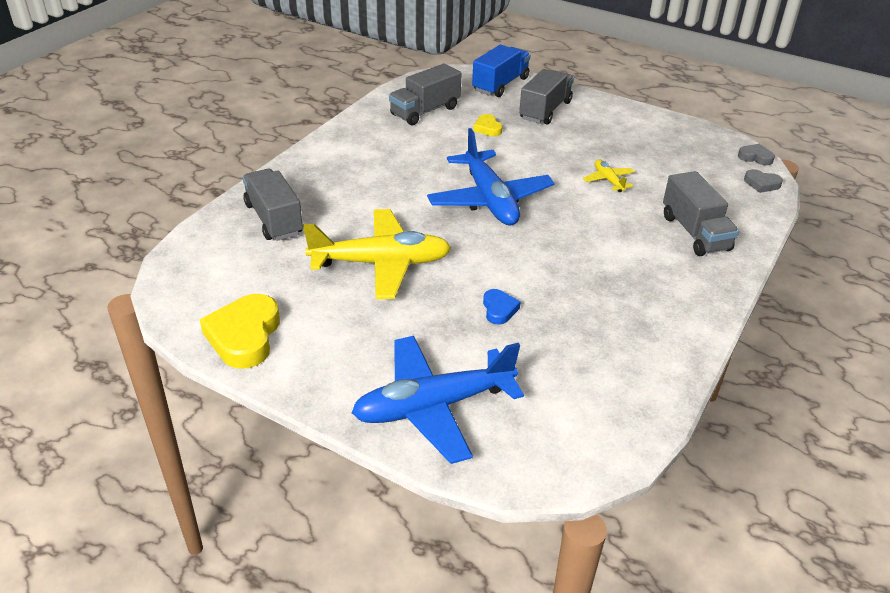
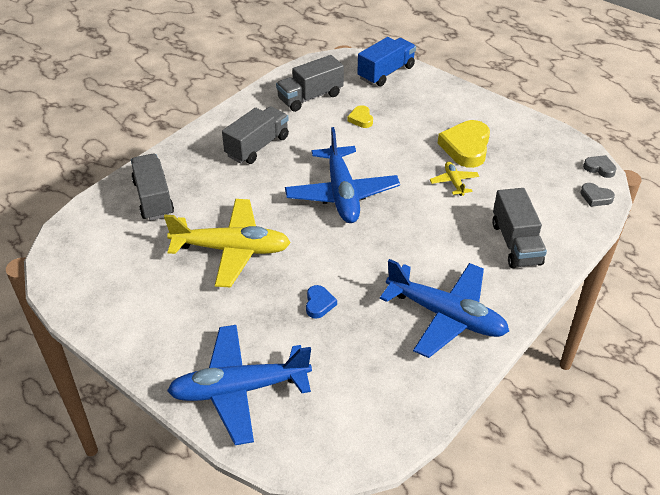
camera: 10 degrees right, 5 degrees up
yellow heart [199,294,280,369] -> yellow heart moved to [437,120,490,168]
grey truck [519,69,574,125] -> grey truck moved to [222,106,289,164]
none -> blue plane [380,259,509,358]

